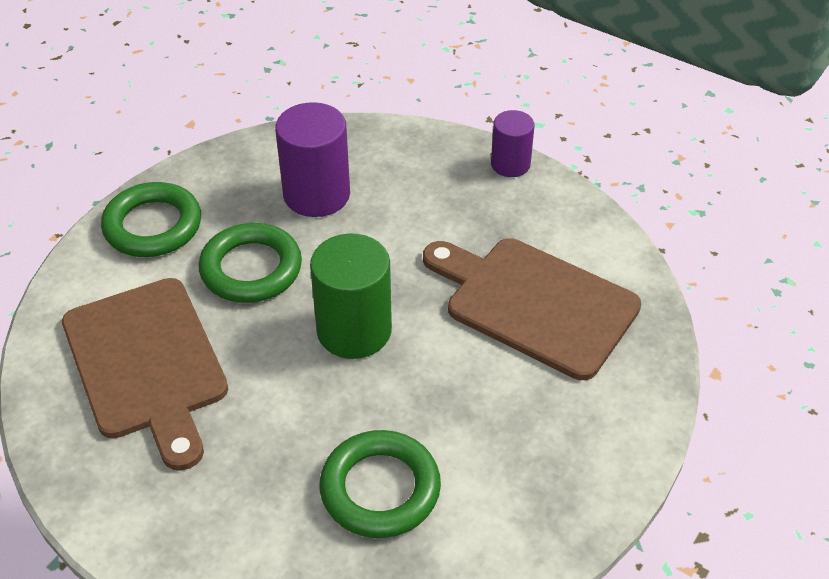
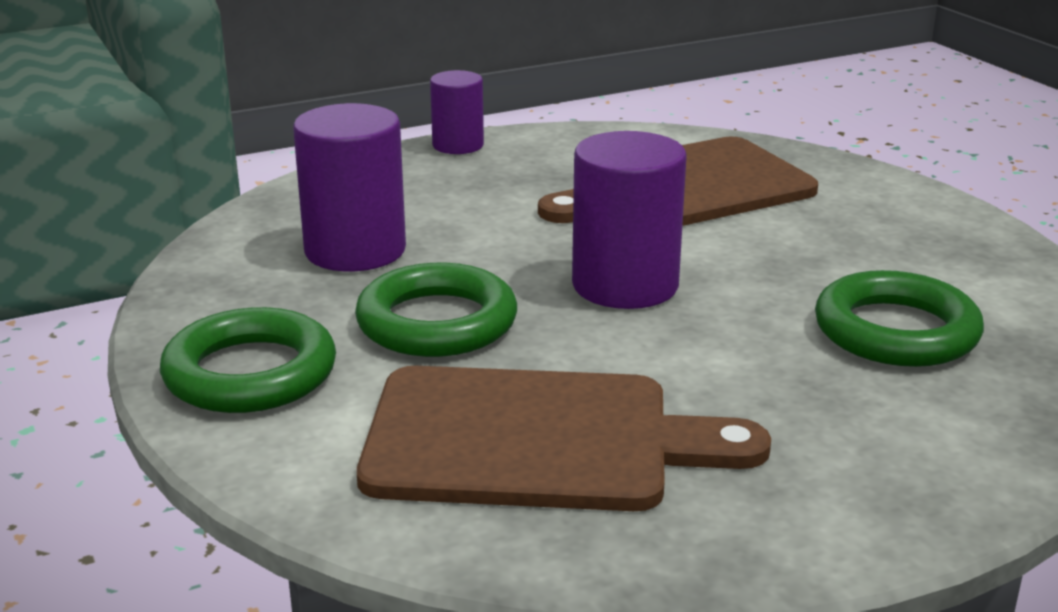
camera: 60 degrees left, 20 degrees down
green cylinder [310,234,392,359] -> purple cylinder [572,131,686,309]

